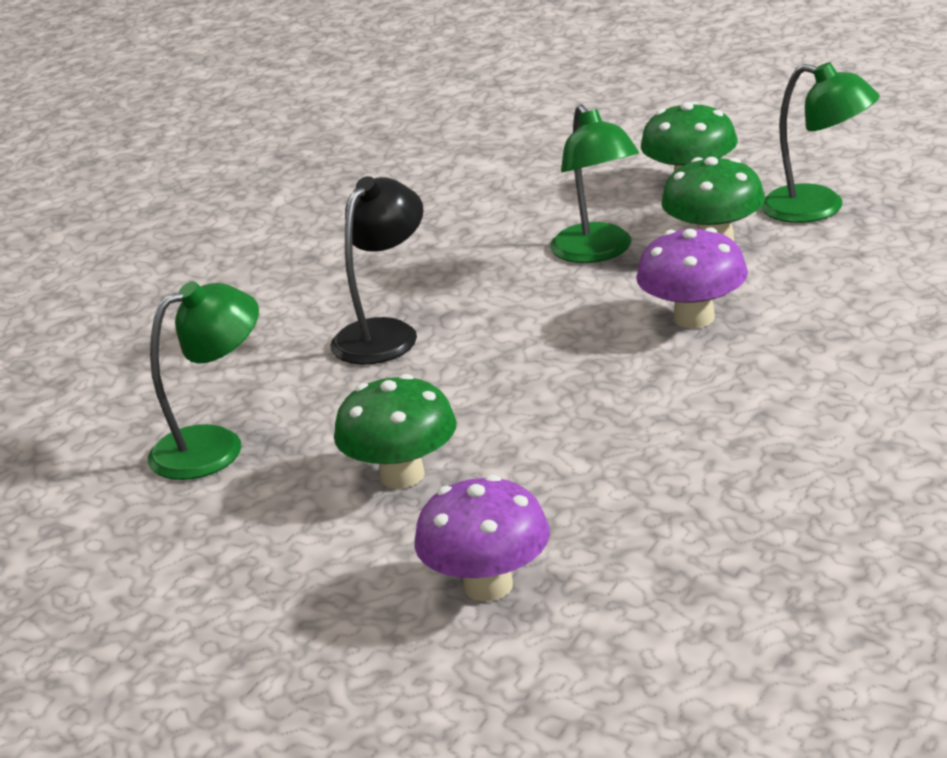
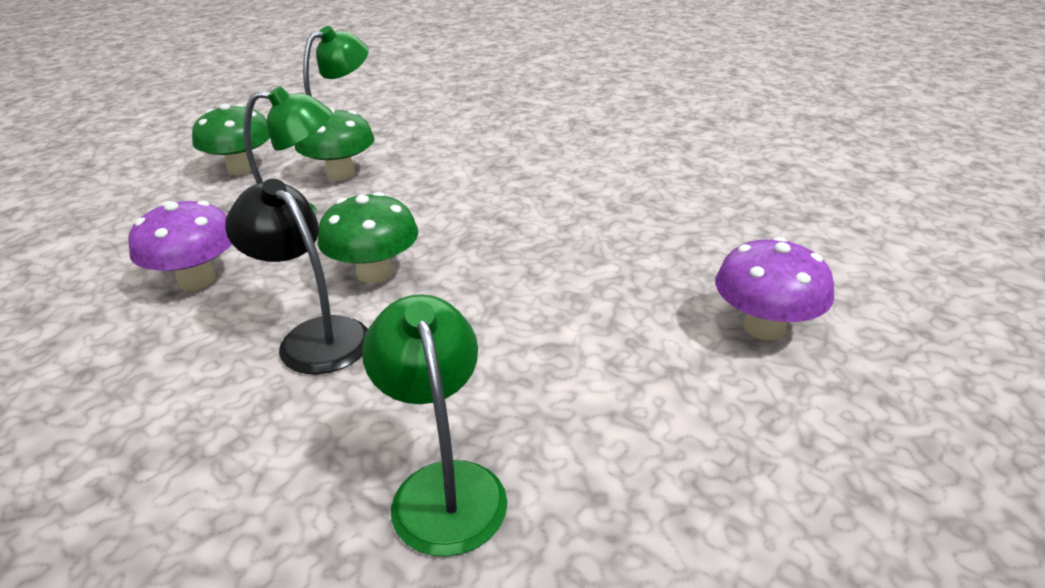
camera: 80 degrees left, 5 degrees up
green mushroom [334,374,457,488] -> green mushroom moved to [317,192,418,283]
purple mushroom [636,227,748,328] -> purple mushroom moved to [128,200,232,290]

